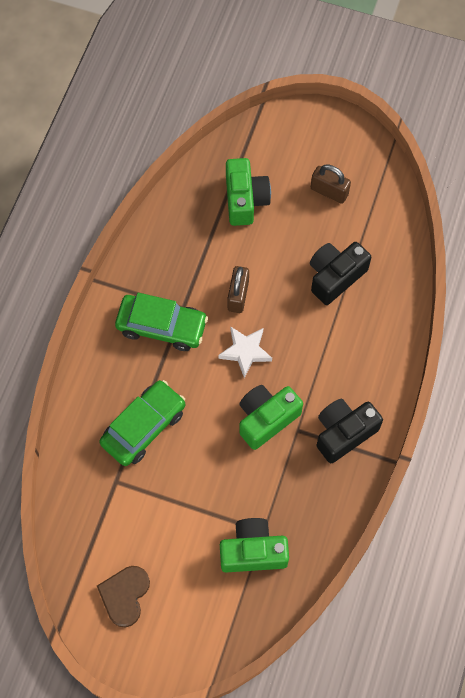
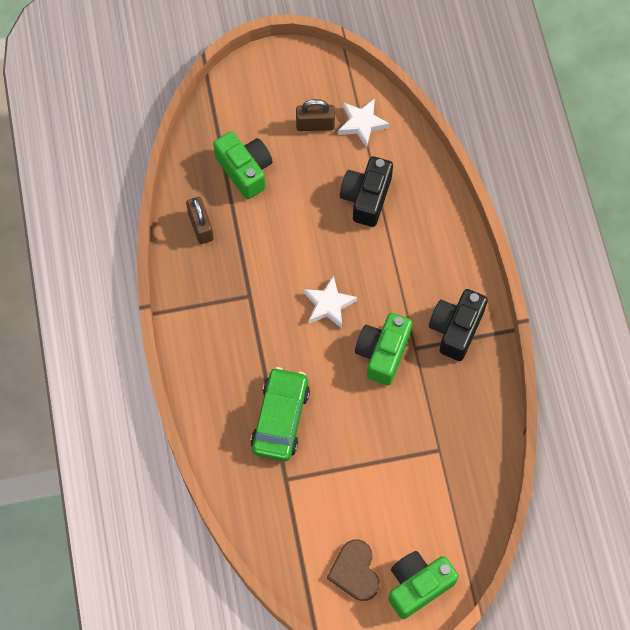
camera: 30 degrees left, 0 degrees up
green car [115,293,208,351] -> none
green camera [220,518,289,573] -> green camera moved to [388,551,459,619]
brown padlock [228,266,249,313] -> brown padlock moved to [186,197,214,244]
none -> white star [338,98,389,148]

